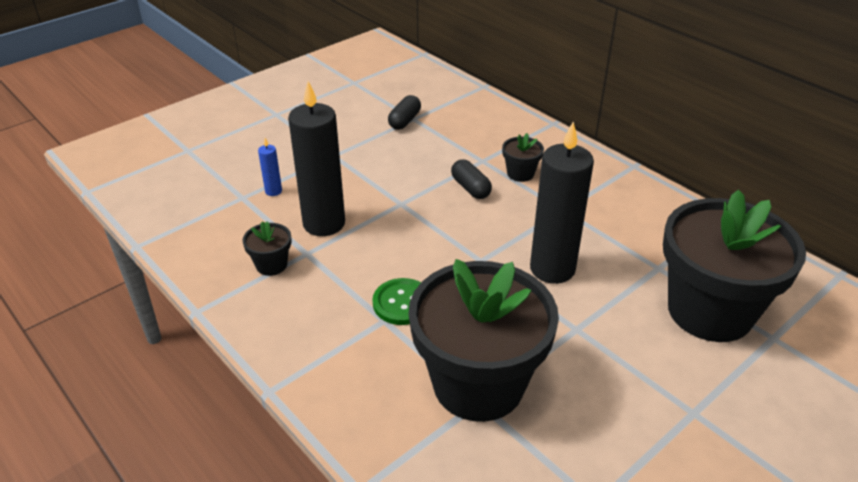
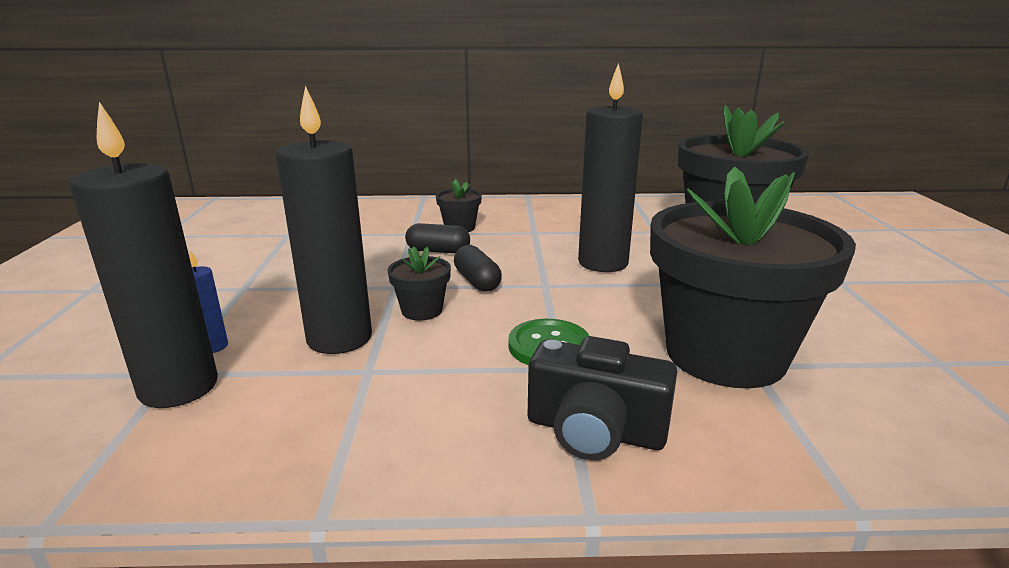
camera: 50 degrees left, 15 degrees down
black flower pot [242,221,292,276] -> black flower pot moved to [387,246,451,321]
black capsule [388,95,421,130] -> black capsule moved to [454,245,502,292]
none -> black candle [69,102,218,408]
none -> black camera [527,336,677,460]

